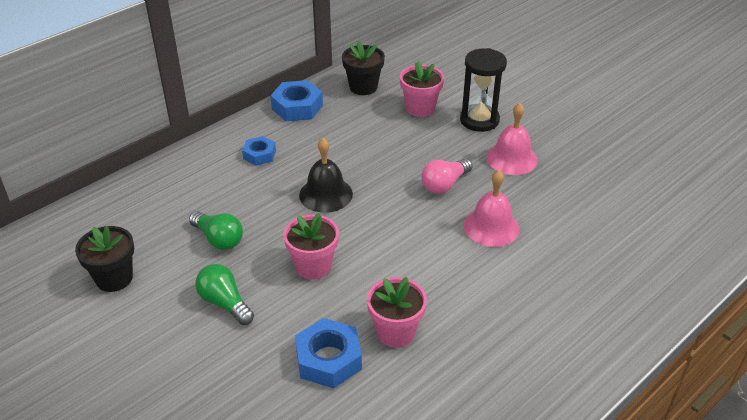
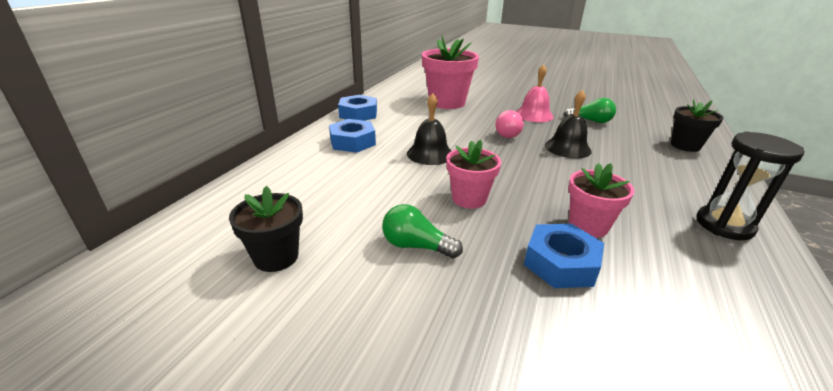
camera: 25 degrees left, 10 degrees down
green light bulb [189,211,243,250] -> green light bulb moved to [564,98,616,123]
blue nut [242,136,276,166] -> blue nut [329,119,376,153], size x1.61
black flower pot [342,41,385,95] -> black flower pot moved to [671,99,724,152]
pink flower pot [400,61,444,117] -> pink flower pot [422,35,479,109], size x1.68
black hourglass [460,48,507,132] -> black hourglass moved to [696,131,804,240]
pink bell [463,170,520,247] -> black bell [545,90,591,159]

